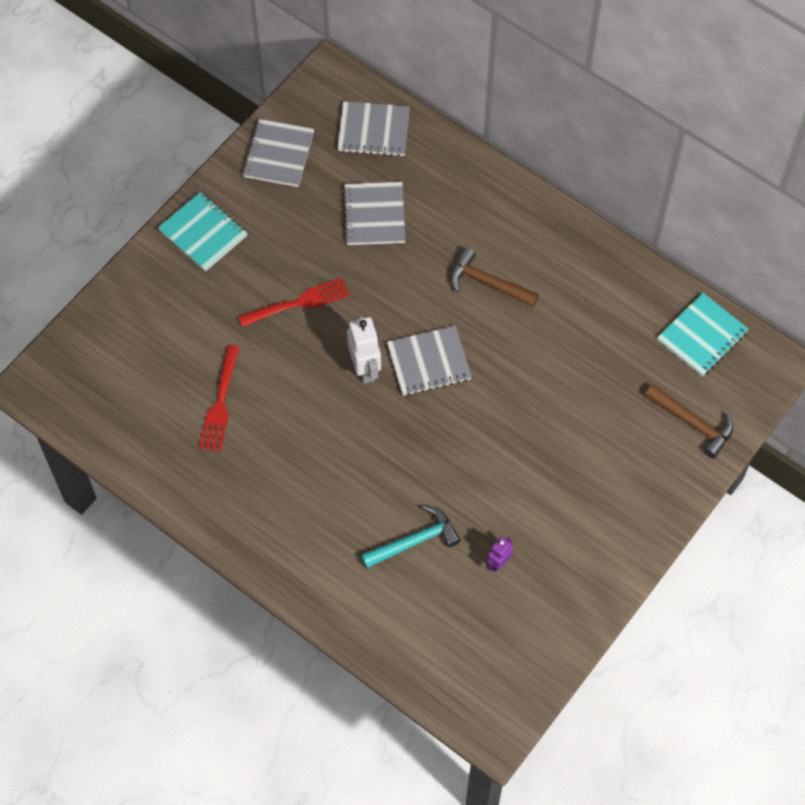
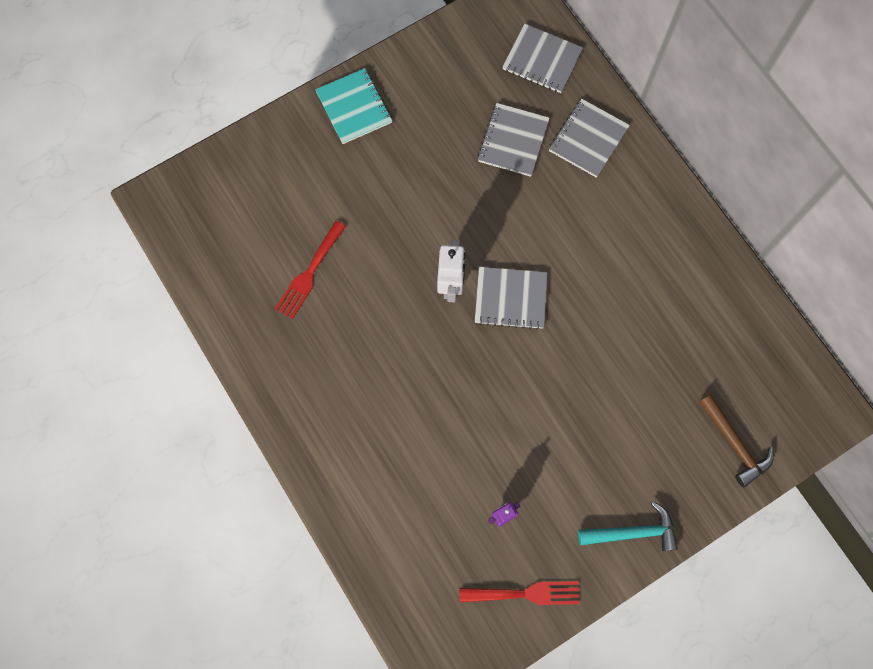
camera: 20 degrees right, 10 degrees up
red fork [238,278,350,327] -> red fork moved to [460,581,580,605]
grey notebook [242,119,314,187] -> grey notebook moved to [549,99,630,178]
turquoise hammer [361,505,461,569] -> turquoise hammer moved to [578,501,678,551]
brown hammer [450,248,539,307] -> none
turquoise notebook [657,293,749,376] -> none

